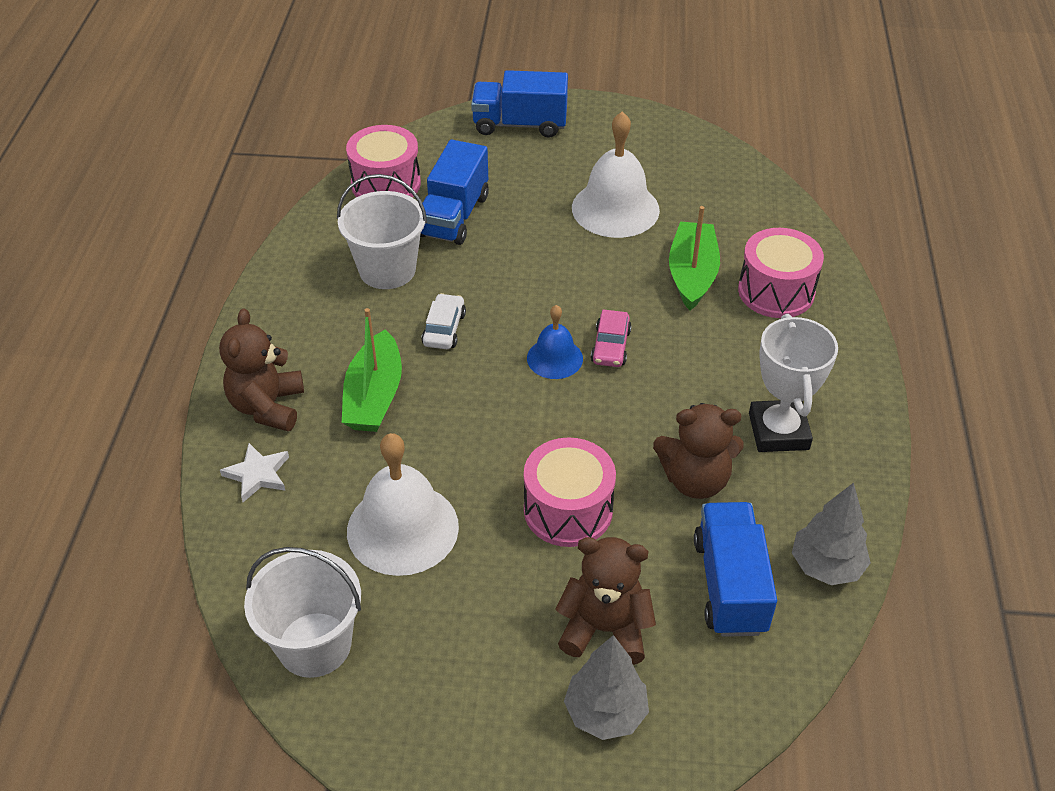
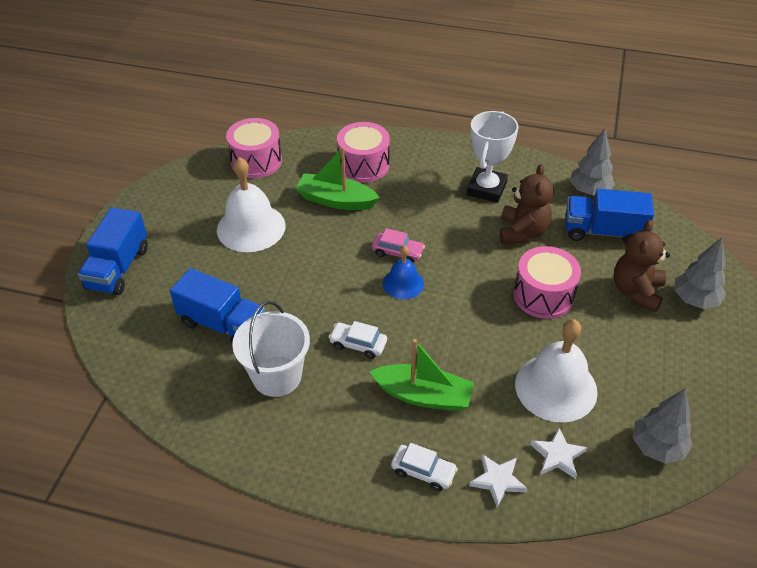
camera: 80 degrees left, 0 degrees up
brown teddy bear [219,309,304,431] -> white car [391,443,458,491]
white bucket [244,547,361,678] -> grey tree [633,388,693,463]
pink drum [346,125,421,197] -> pink drum moved to [226,118,282,178]
white trophy [749,314,838,452] -> white trophy turned 75 degrees counterclockwise [467,111,519,203]
none -> white star [530,428,587,479]

